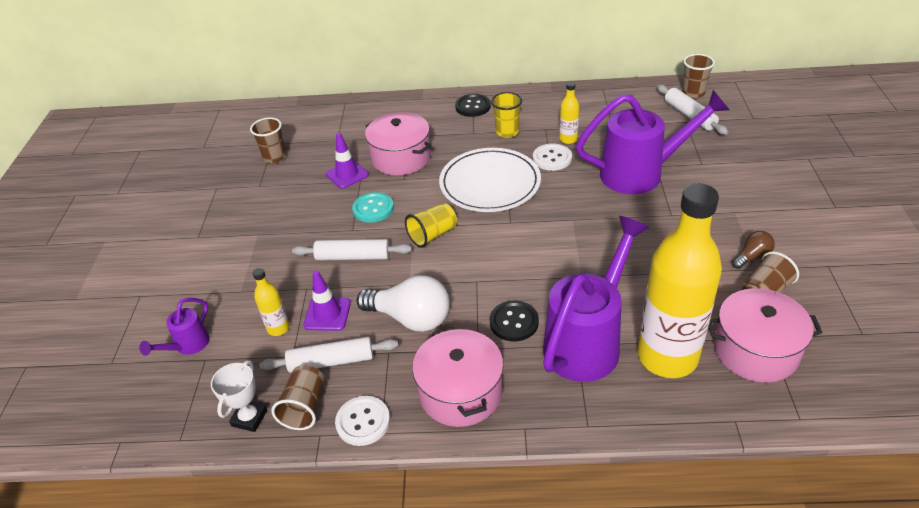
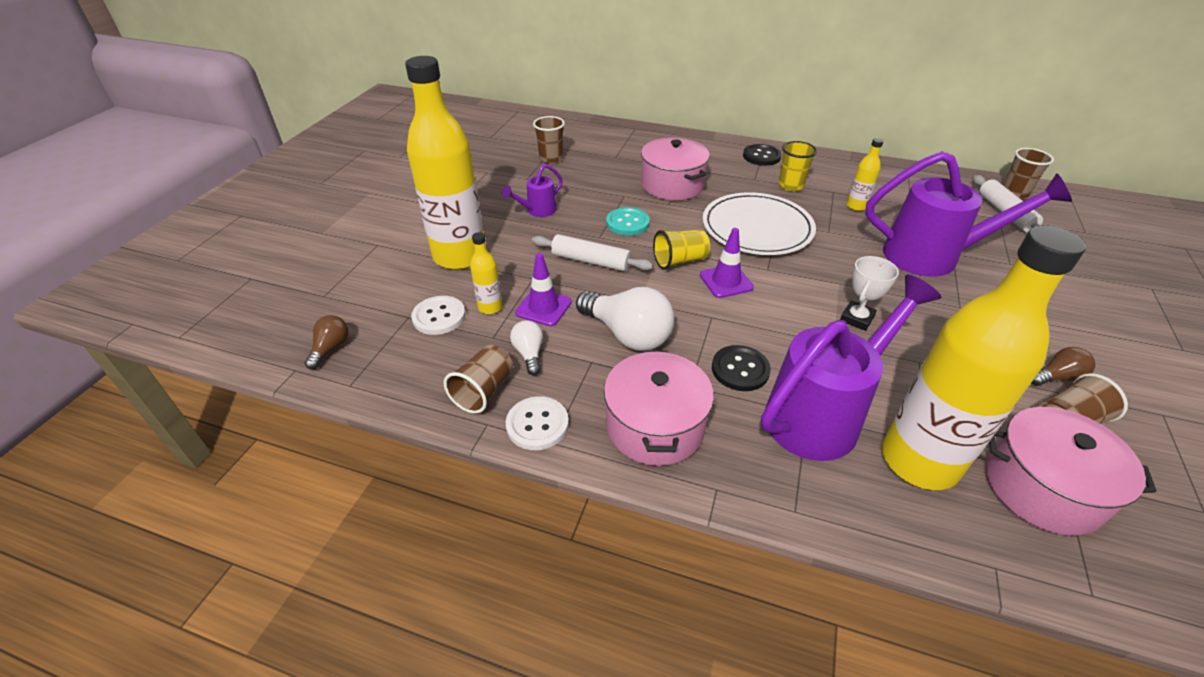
camera: 15 degrees right, 0 degrees up
purple watering can [139,298,210,356] -> purple watering can moved to [502,164,563,217]
white trophy [211,360,267,432] -> white trophy moved to [840,256,899,331]
white rolling pin [260,337,398,373] -> white light bulb [510,320,543,375]
purple traffic cone [326,133,369,189] -> purple traffic cone moved to [700,228,754,298]
white button [533,143,572,171] -> white button moved to [411,296,466,335]
none -> brown light bulb [304,315,349,369]
none -> yellow bottle [405,56,484,270]

